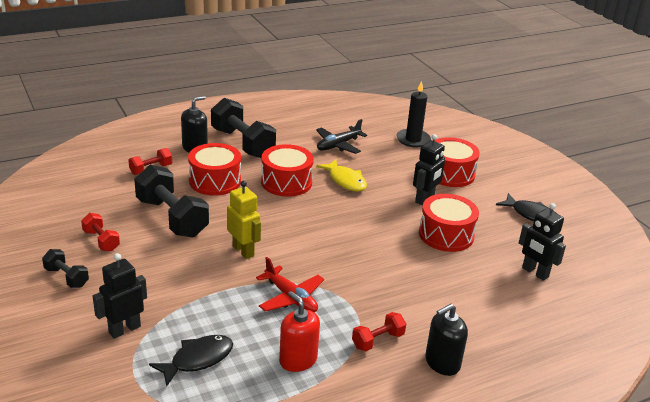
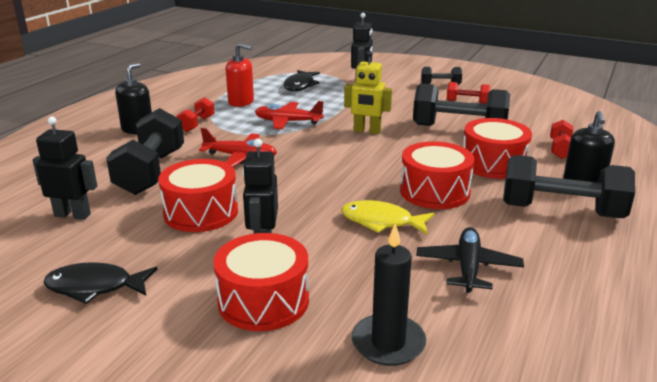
camera: 145 degrees right, 5 degrees down
none -> black dumbbell [106,108,184,195]
none -> red plane [199,128,277,167]

